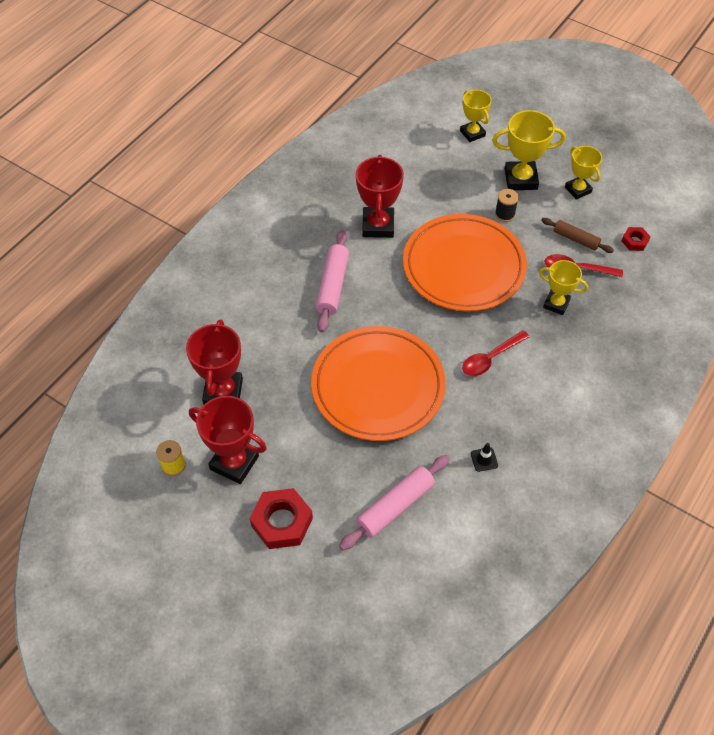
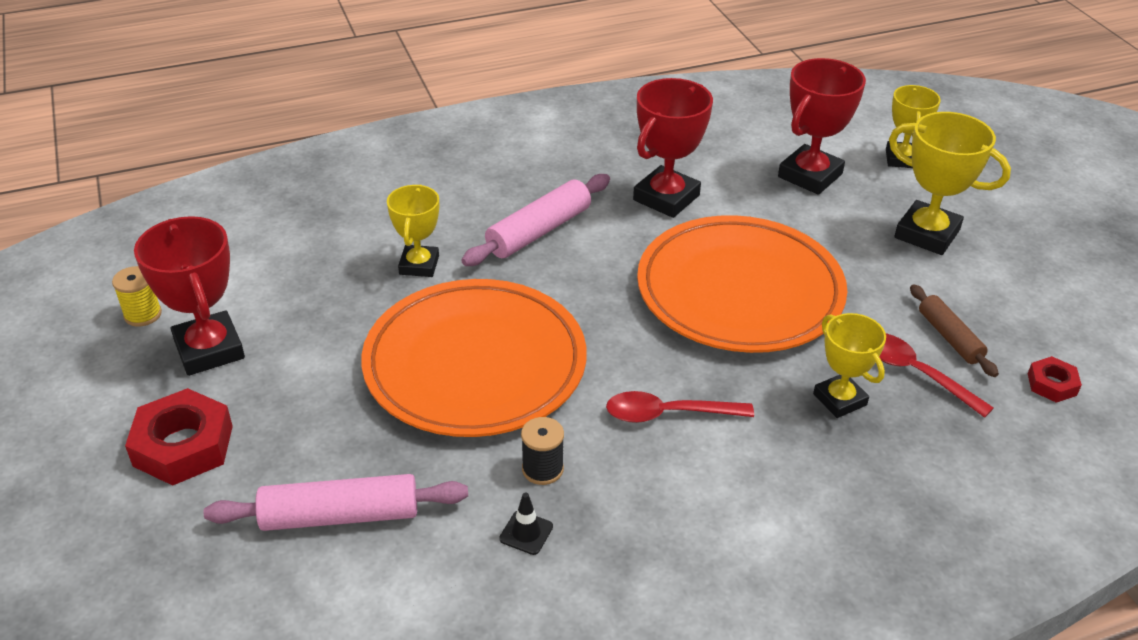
camera: 35 degrees right, 15 degrees down
red trophy [186,319,243,405] -> red trophy moved to [778,58,866,195]
black spool [495,189,519,222] -> black spool moved to [521,417,564,485]
yellow trophy [565,146,602,200] -> yellow trophy moved to [387,185,439,277]

